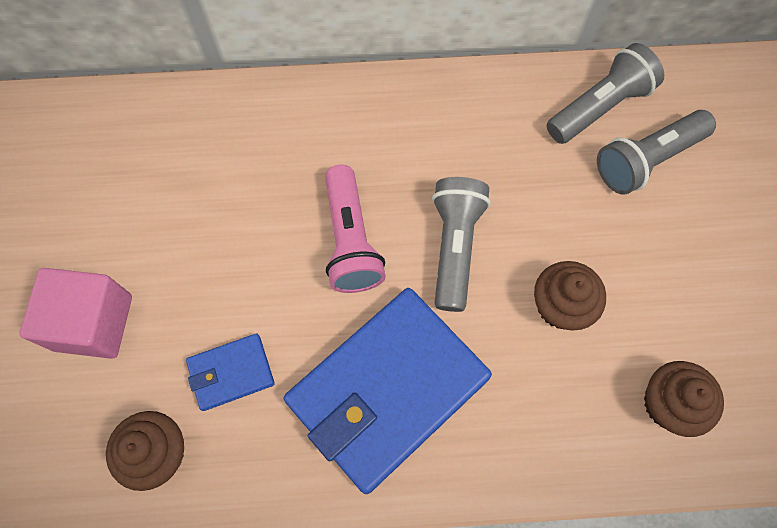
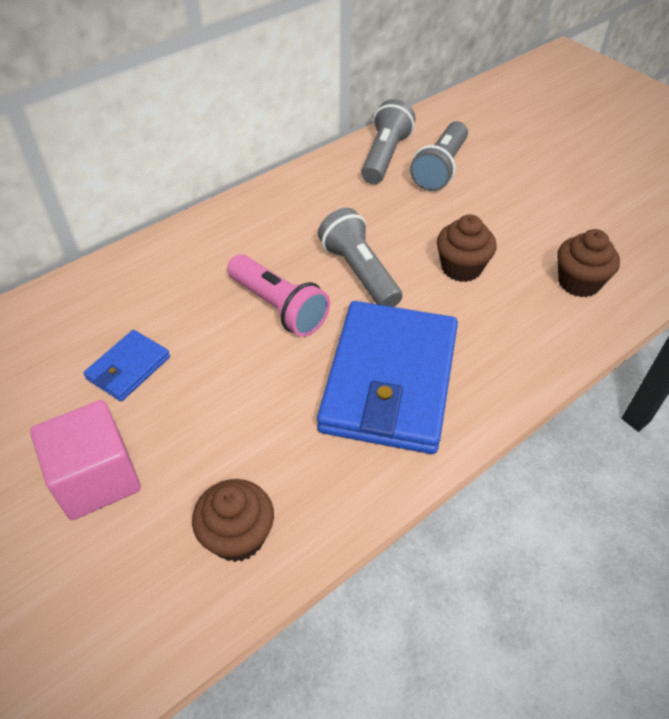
camera: 35 degrees left, 20 degrees down
blue wallet [186,333,275,411] -> blue wallet moved to [83,330,170,401]

